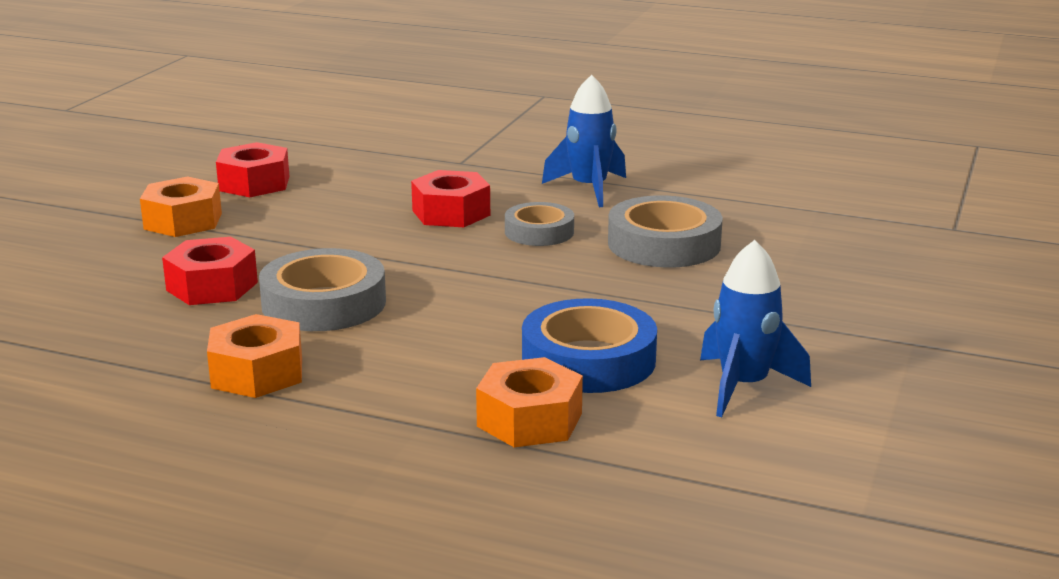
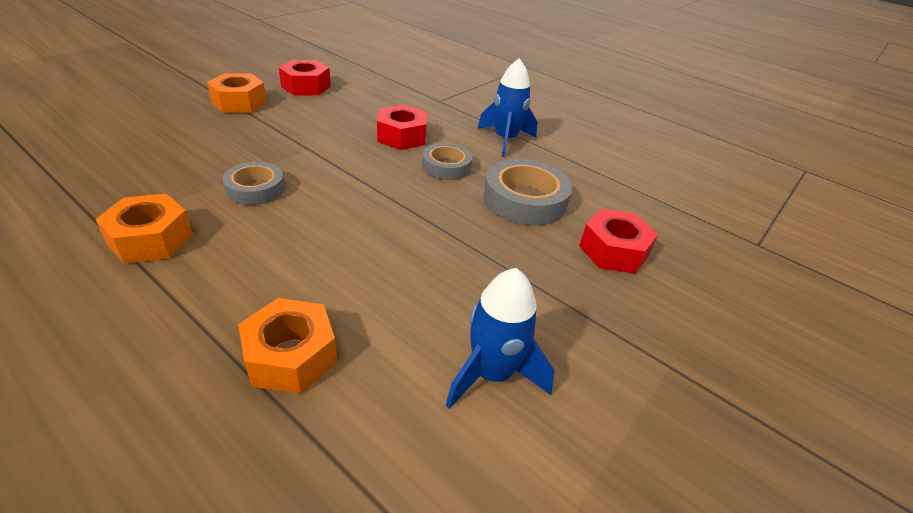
camera: 15 degrees right, 15 degrees up
red nut [162,237,258,305] -> red nut moved to [579,209,658,274]
grey tape [259,248,386,331] -> grey tape [222,162,285,205], size x0.63
blue tape [522,298,657,393] -> none

